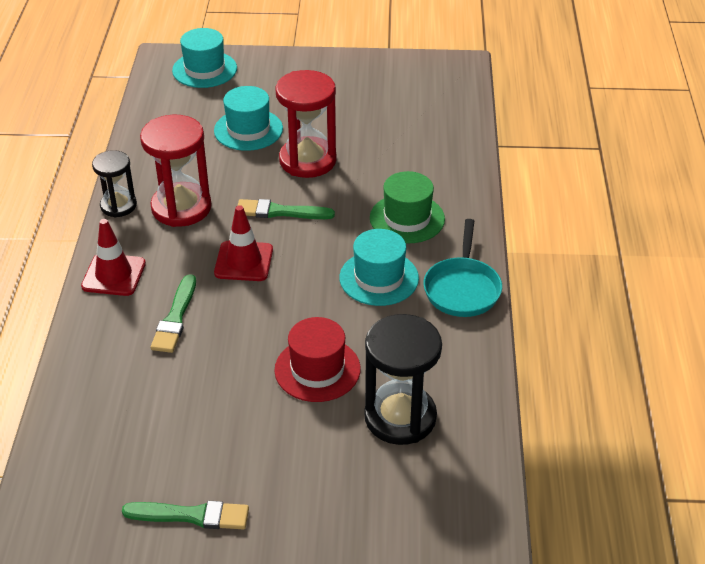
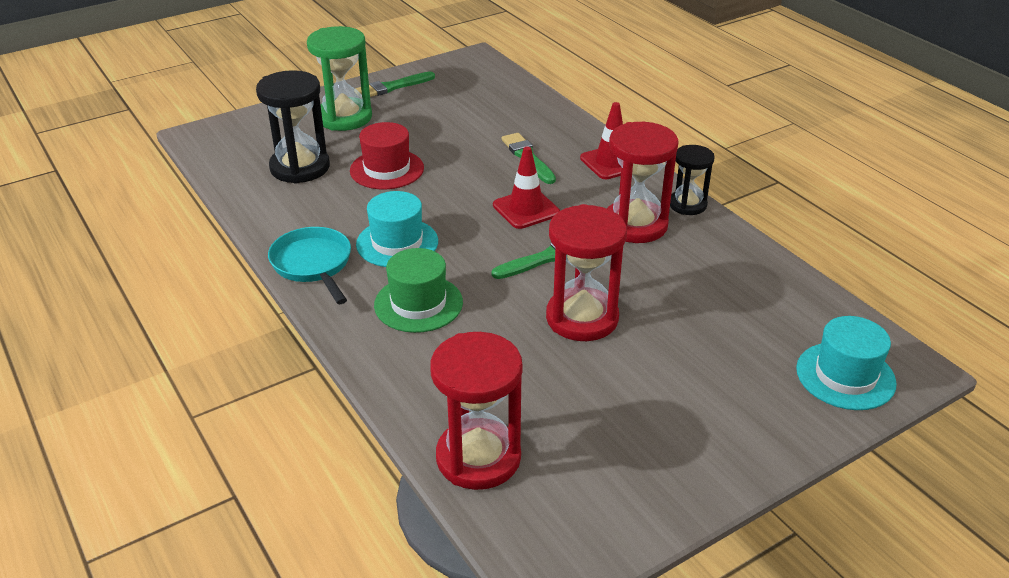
camera: 145 degrees right, 5 degrees down
turquoise hat [214,86,283,151] -> none
none -> green hourglass [307,26,372,131]
none -> red hourglass [430,332,523,490]

